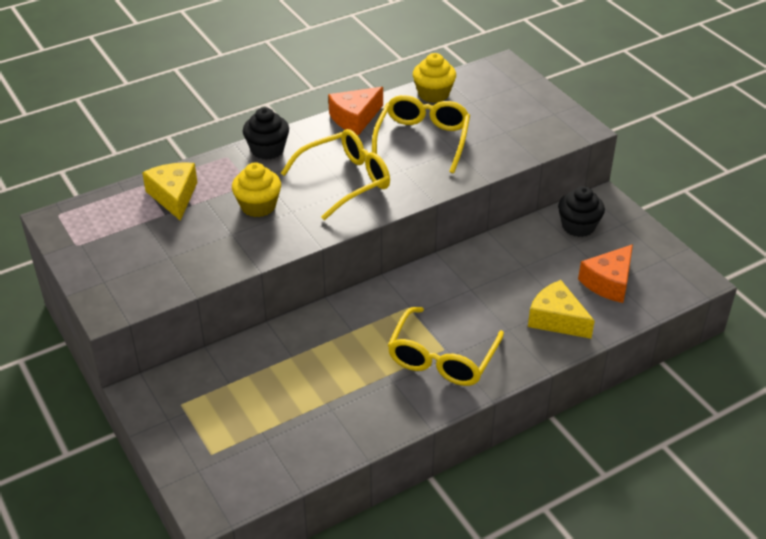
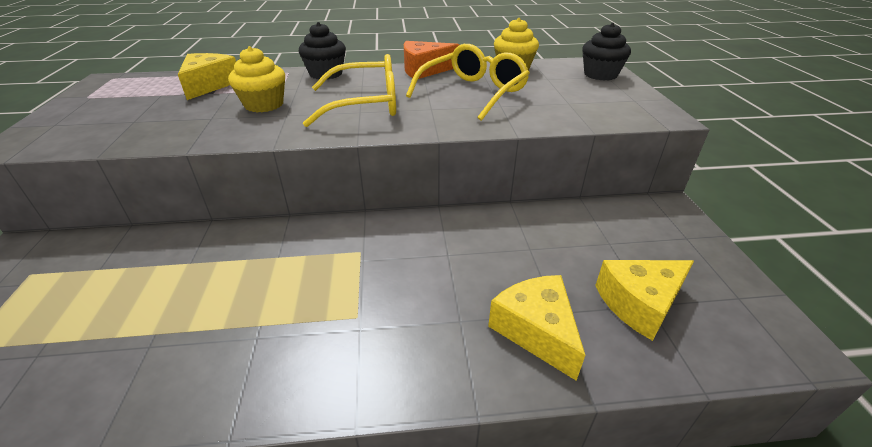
camera: 25 degrees right, 5 degrees down
yellow glasses [388,307,504,386] -> none
black cupcake [558,186,605,237] -> black cupcake moved to [582,23,631,81]
orange cheese [578,244,633,303] -> yellow cheese [595,260,694,341]

